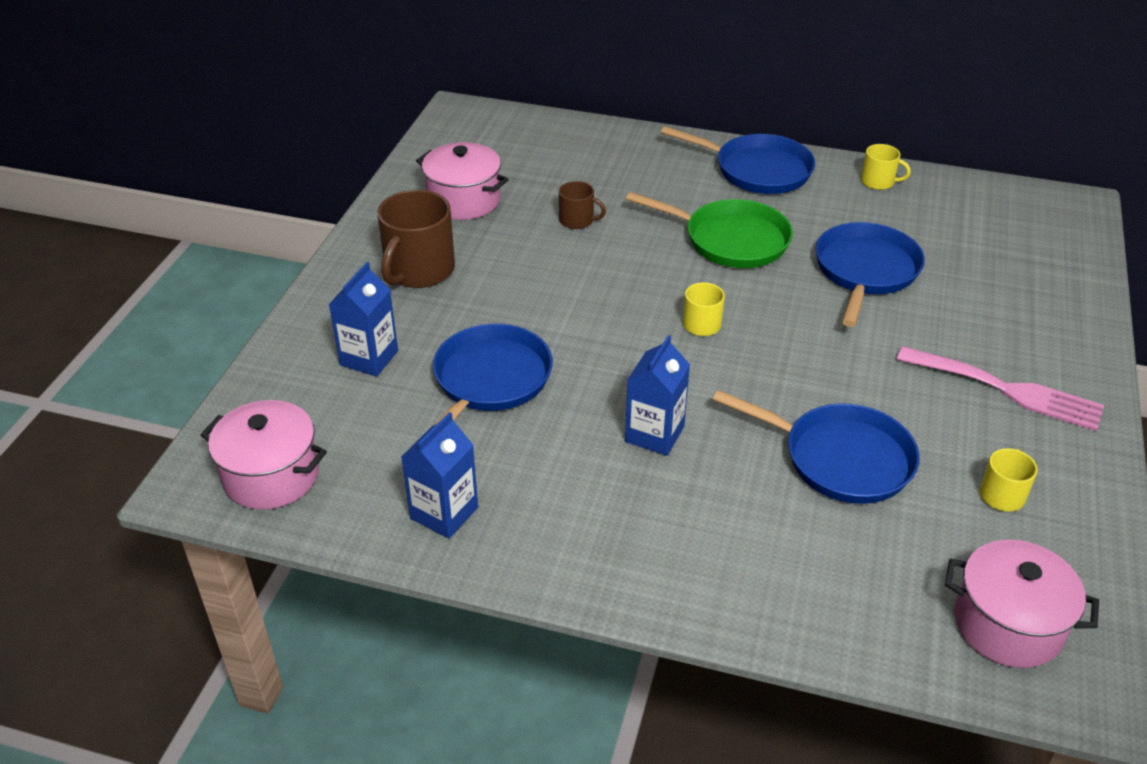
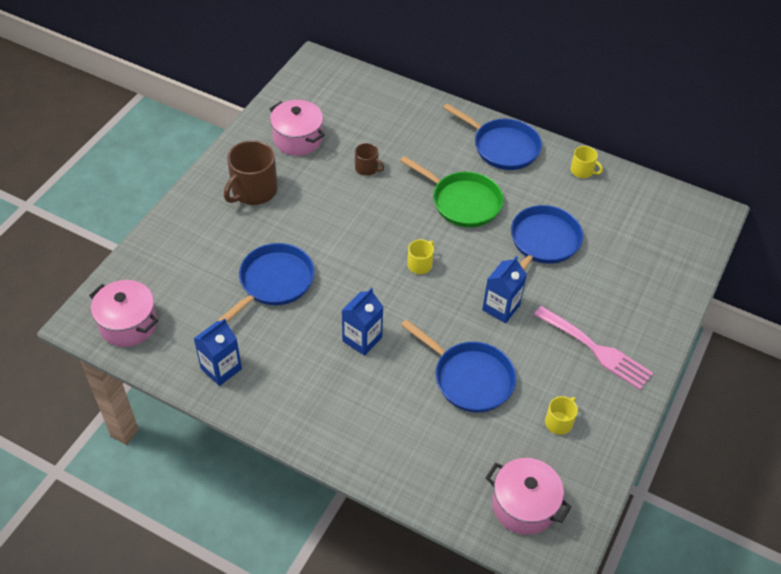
camera: 10 degrees right, 10 degrees up
blue carton [328,262,398,377] -> blue carton moved to [482,256,527,323]

